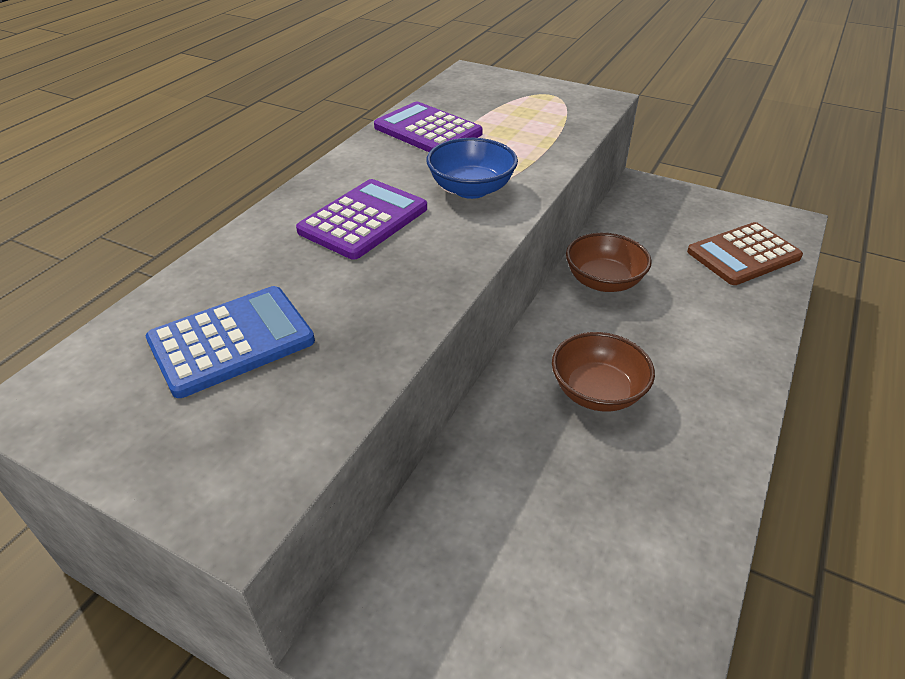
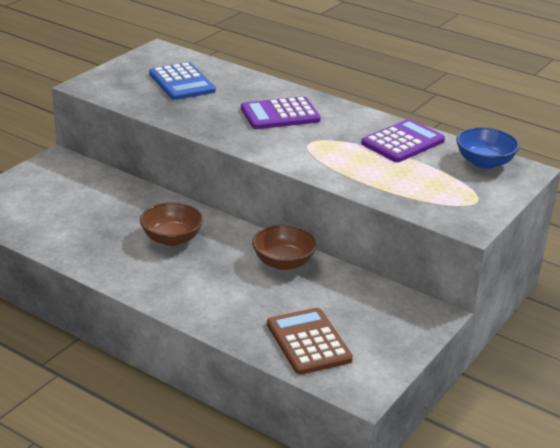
camera: 95 degrees right, 10 degrees down
purple calculator [296,179,427,259] -> purple calculator turned 120 degrees clockwise [241,96,321,129]
blue bowl [427,138,518,199] -> blue bowl moved to [456,127,520,169]

